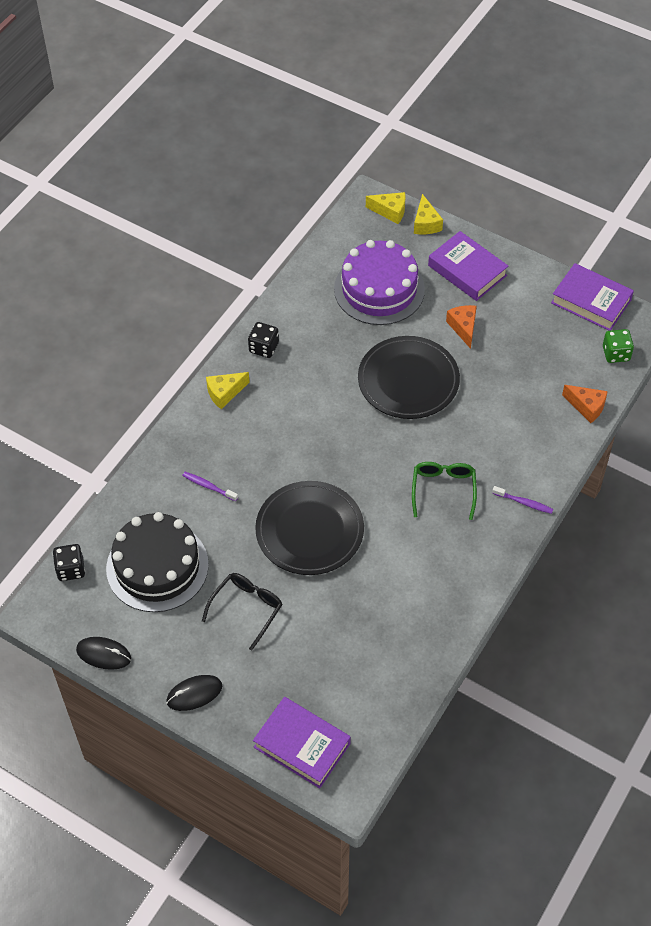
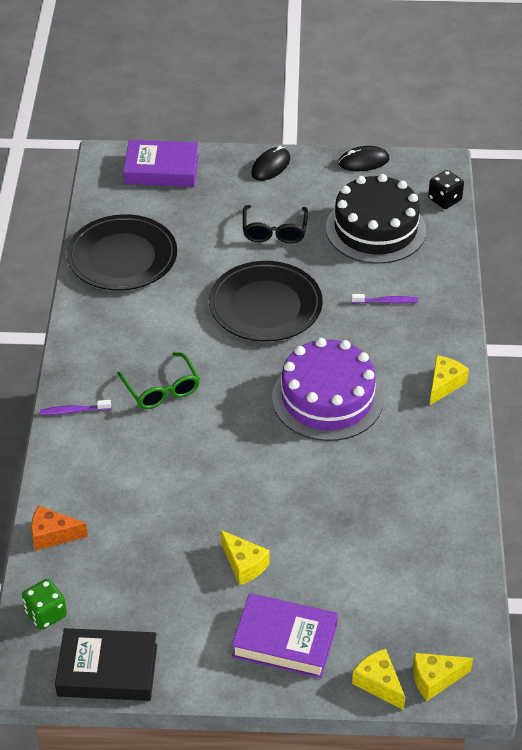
camera: 150 degrees right, 10 degrees down
black dice [248,322,279,358] -> none
purple cake [334,240,425,325] -> purple cake moved to [272,338,384,441]
black plate [358,336,460,419] -> black plate moved to [67,214,177,290]
orange cheese [446,305,477,349] -> yellow cheese [221,530,270,585]
purple book [551,263,634,331] -> black book [55,628,157,701]

